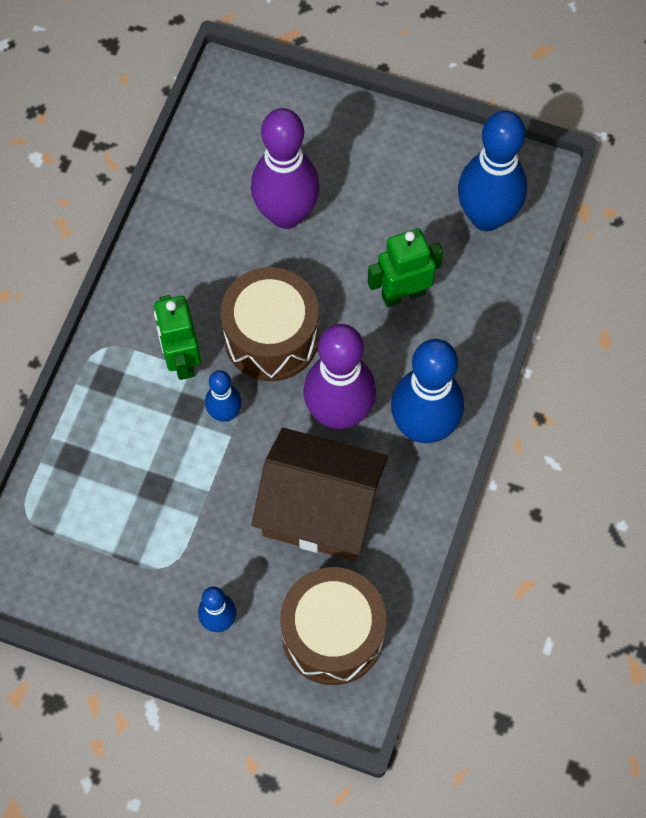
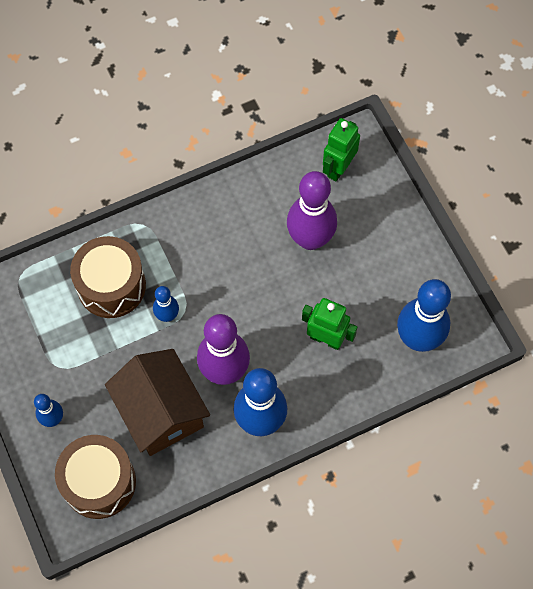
camera: 45 degrees right, 0 degrees up
green robot [154,295,201,380] -> green robot moved to [323,118,360,182]
brown drum [220,267,319,381] -> brown drum moved to [70,236,146,318]

